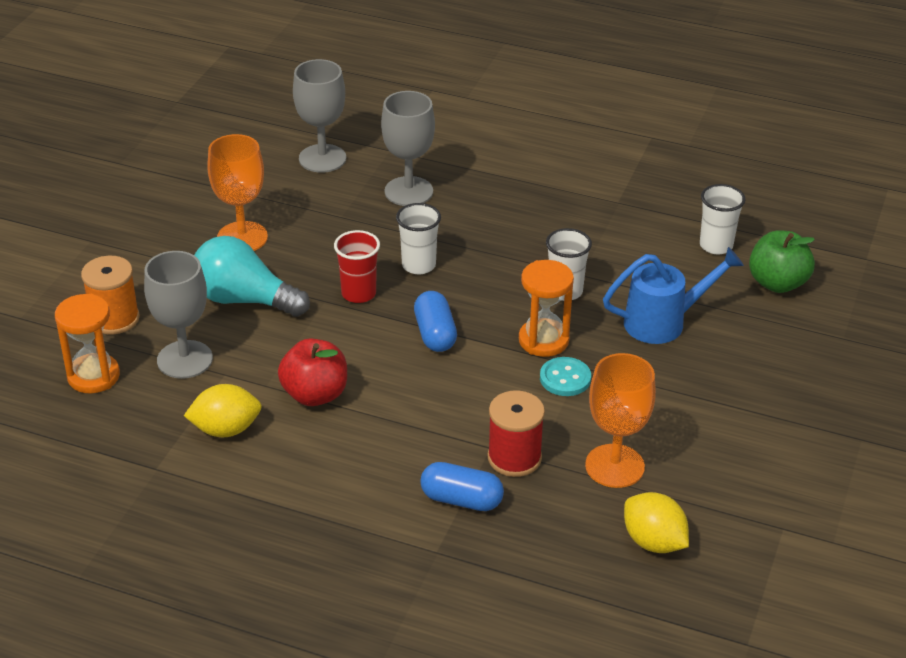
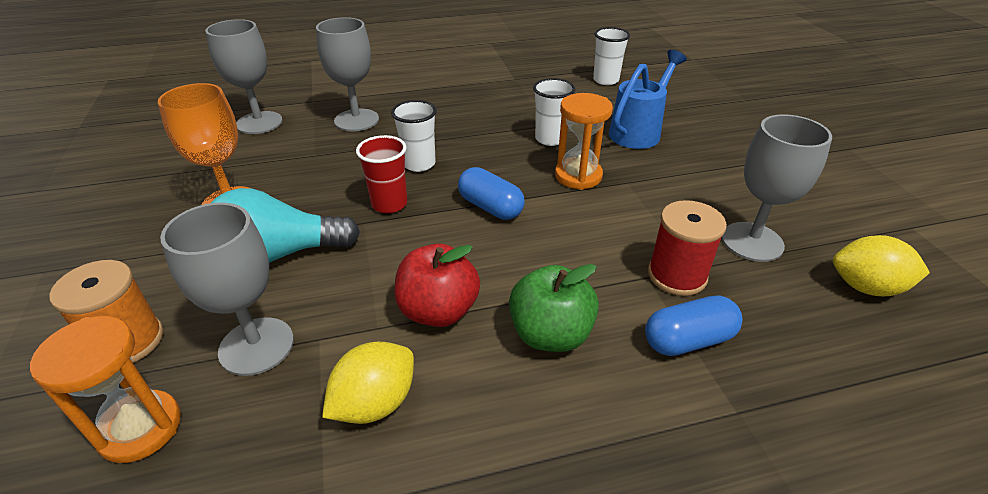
camera: 35 degrees left, 0 degrees up
turquoise button [540,357,591,396] -> none
orange goblet [585,353,656,488] -> grey goblet [722,114,832,262]
green apple [749,230,815,293] -> green apple moved to [509,264,599,352]

